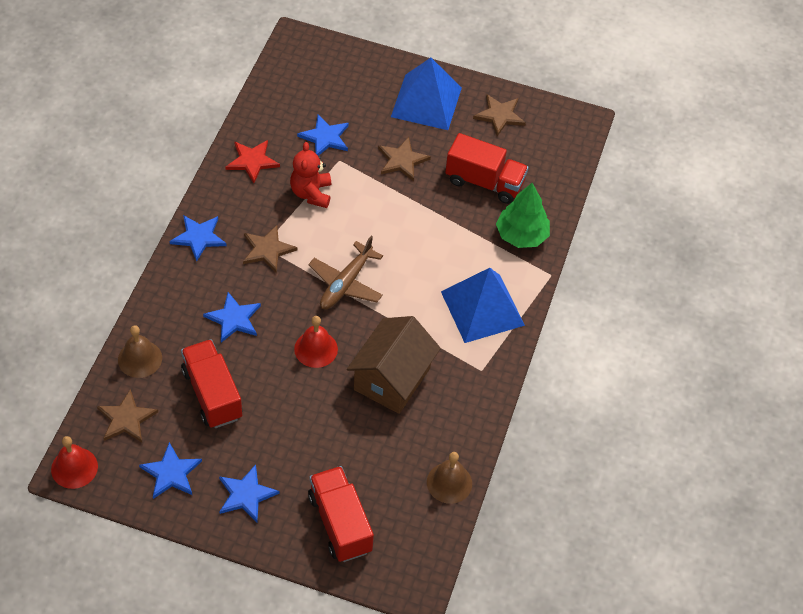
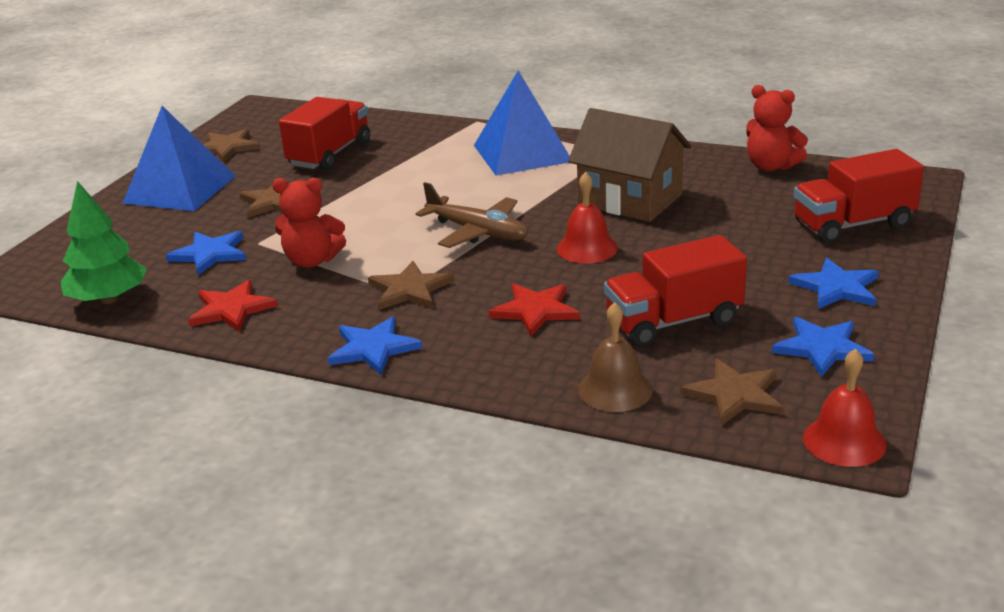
camera: 80 degrees left, 25 degrees down
blue star [203,292,261,343] -> red star [489,284,580,336]
brown bell [427,452,472,504] -> red teddy bear [746,85,808,171]
green tree [496,183,550,248] -> green tree moved to [61,181,147,304]

